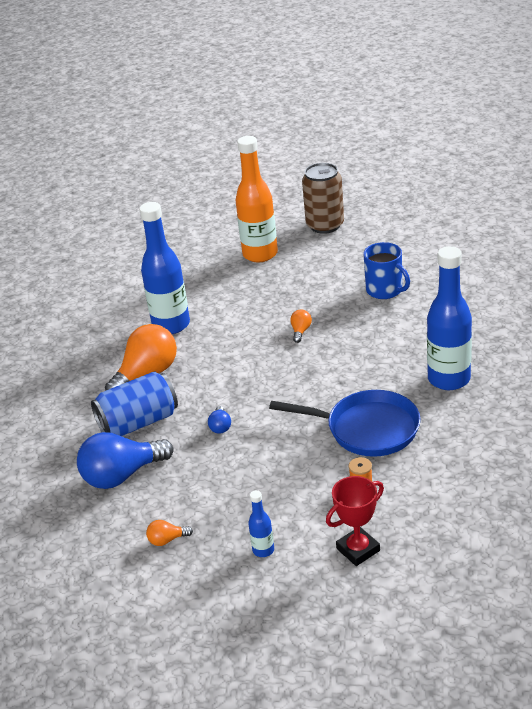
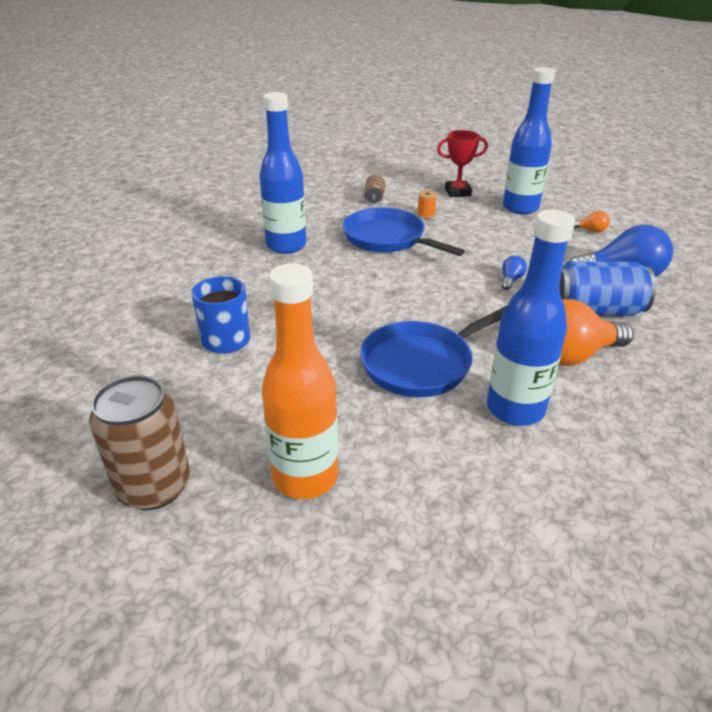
camera: 155 degrees left, 0 degrees up
blue bottle [248,490,274,557] -> blue bottle [503,67,555,214], size x2.22
orange light bulb [290,309,312,343] -> none
none -> blue pan [360,306,507,397]
none -> brown can [364,175,385,204]

